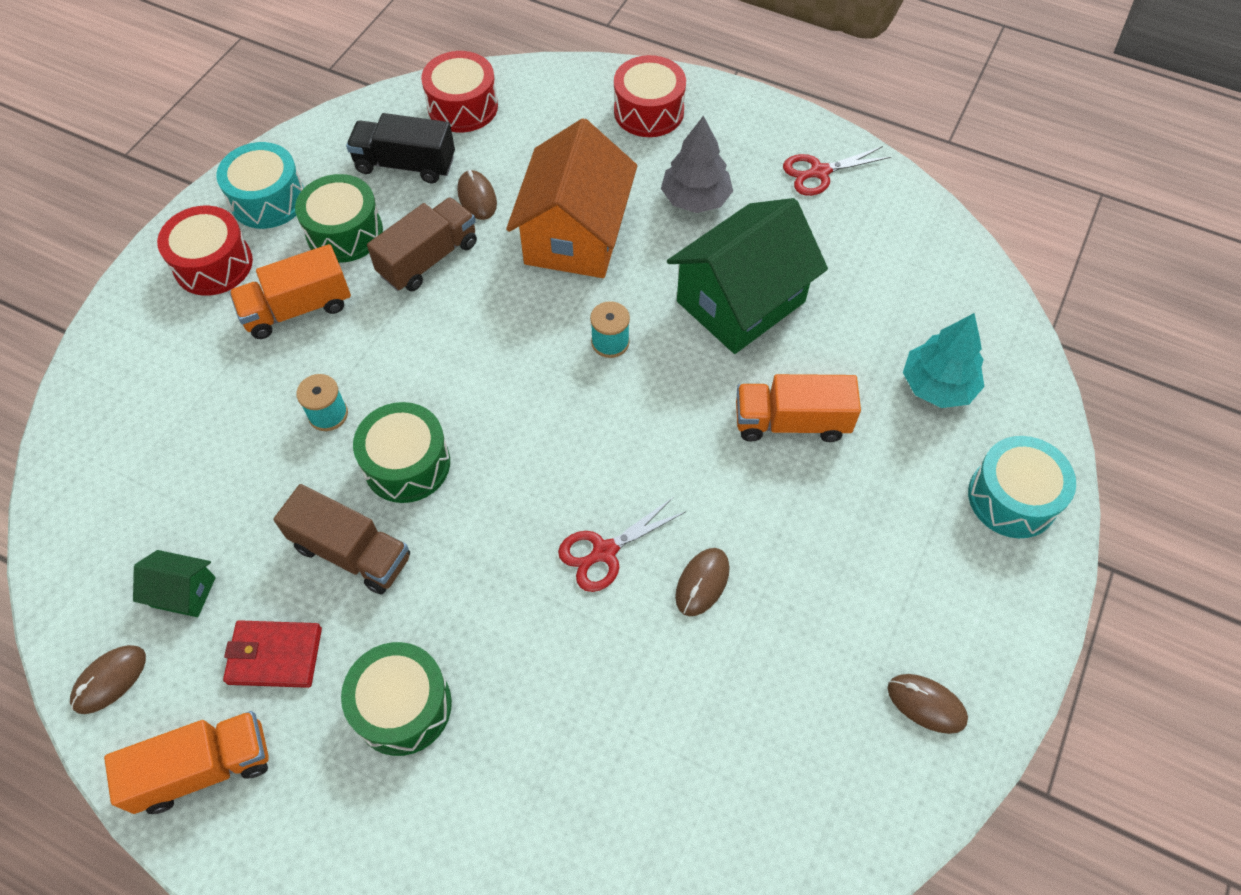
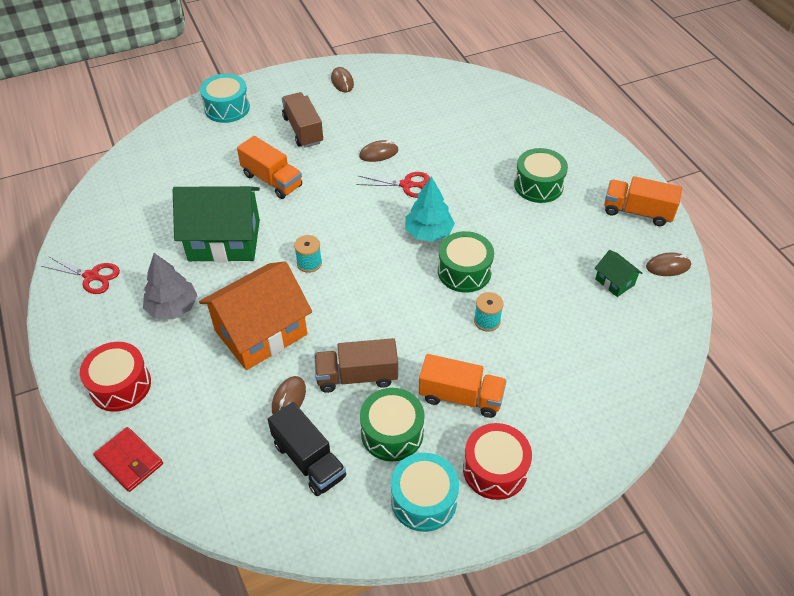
camera: 140 degrees left, 10 degrees down
red wallet [223,620,322,688] -> red wallet moved to [93,427,163,492]
brown truck [273,484,410,594] -> brown truck moved to [282,92,323,148]
red drum [421,51,498,132] -> none
turquoise tree [903,313,985,408] -> turquoise tree moved to [405,176,455,242]

